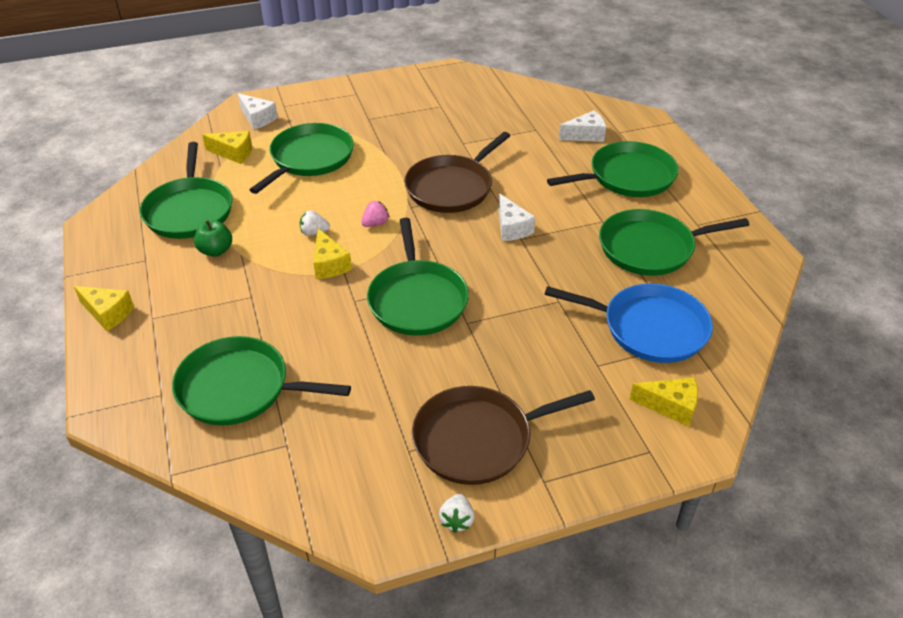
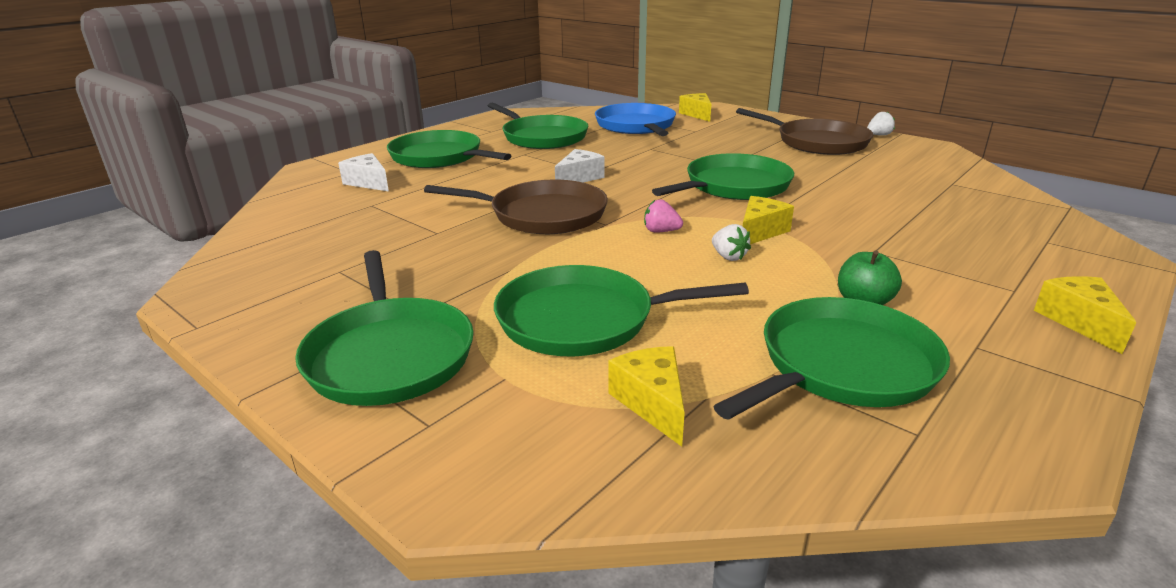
camera: 120 degrees left, 15 degrees down
green pan [172,336,351,426] -> green pan moved to [295,250,474,406]
white cheese [238,93,278,129] -> none

